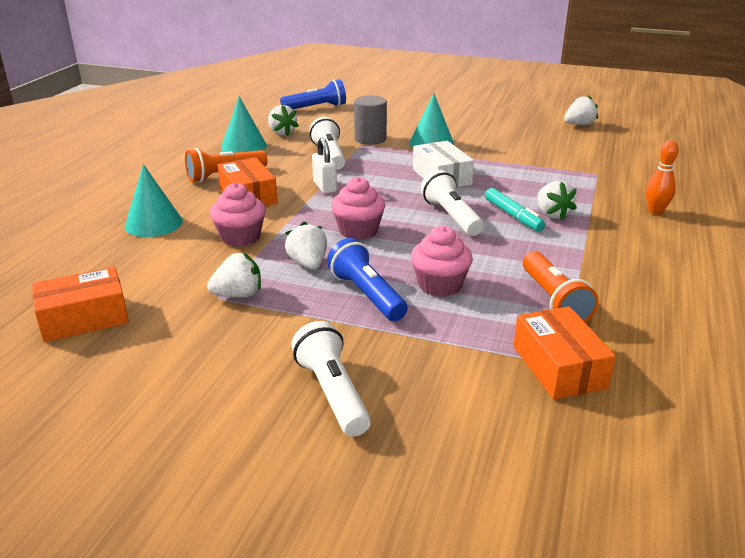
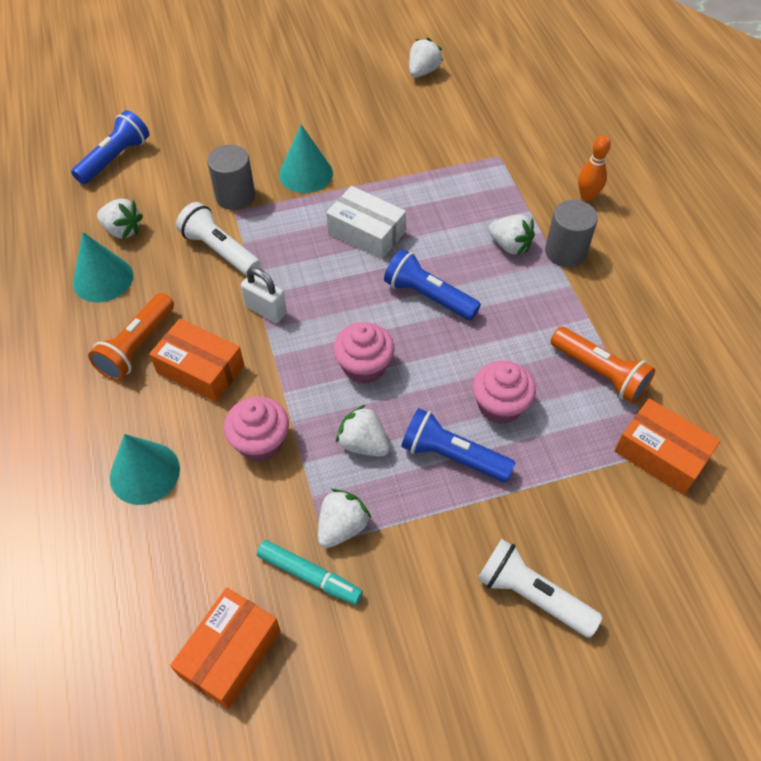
camera: 35 degrees left, 25 degrees up
white flashlight [421,170,484,236] -> blue flashlight [384,249,481,320]
turquoise marker [485,188,545,232] -> turquoise marker moved to [257,540,363,605]
none -> grey cylinder [545,200,598,267]

